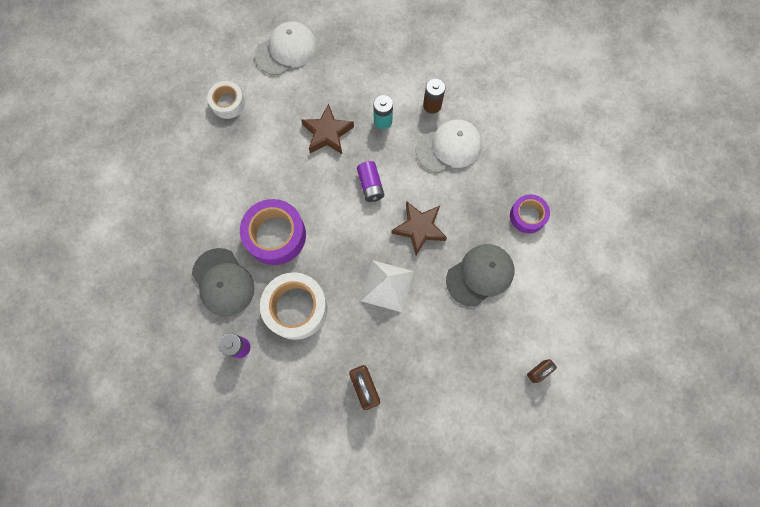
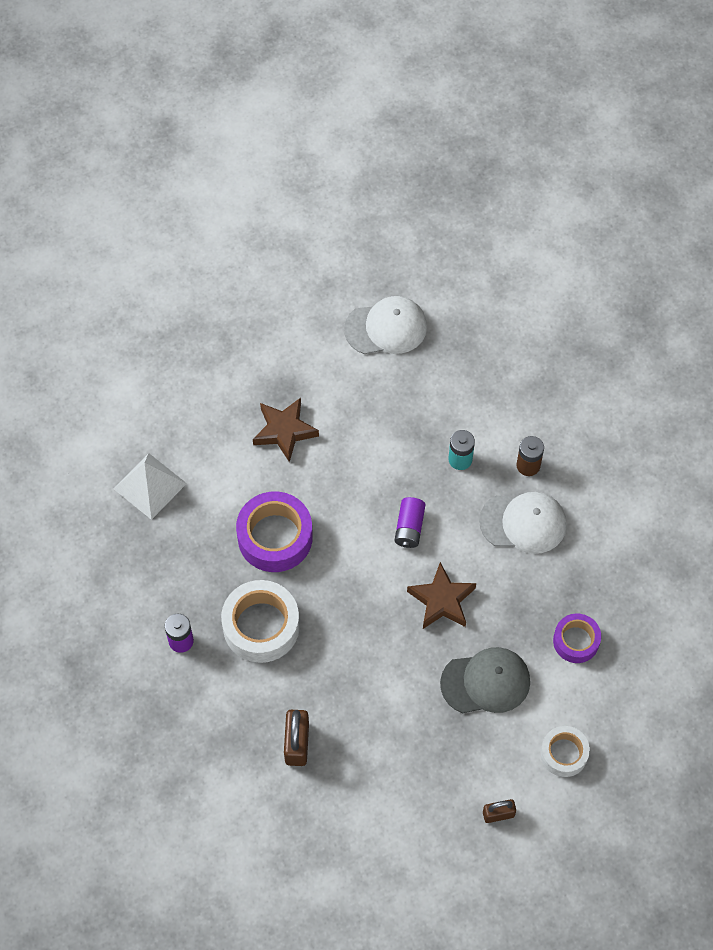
camera: 25 degrees right, 10 degrees down
grey cap [192,248,255,317] -> none
white tape [207,81,245,119] -> white tape moved to [540,726,590,777]
brown star [301,104,354,154] -> brown star moved to [253,398,319,462]
white pyramid [361,260,414,313] -> white pyramid moved to [114,453,187,520]

